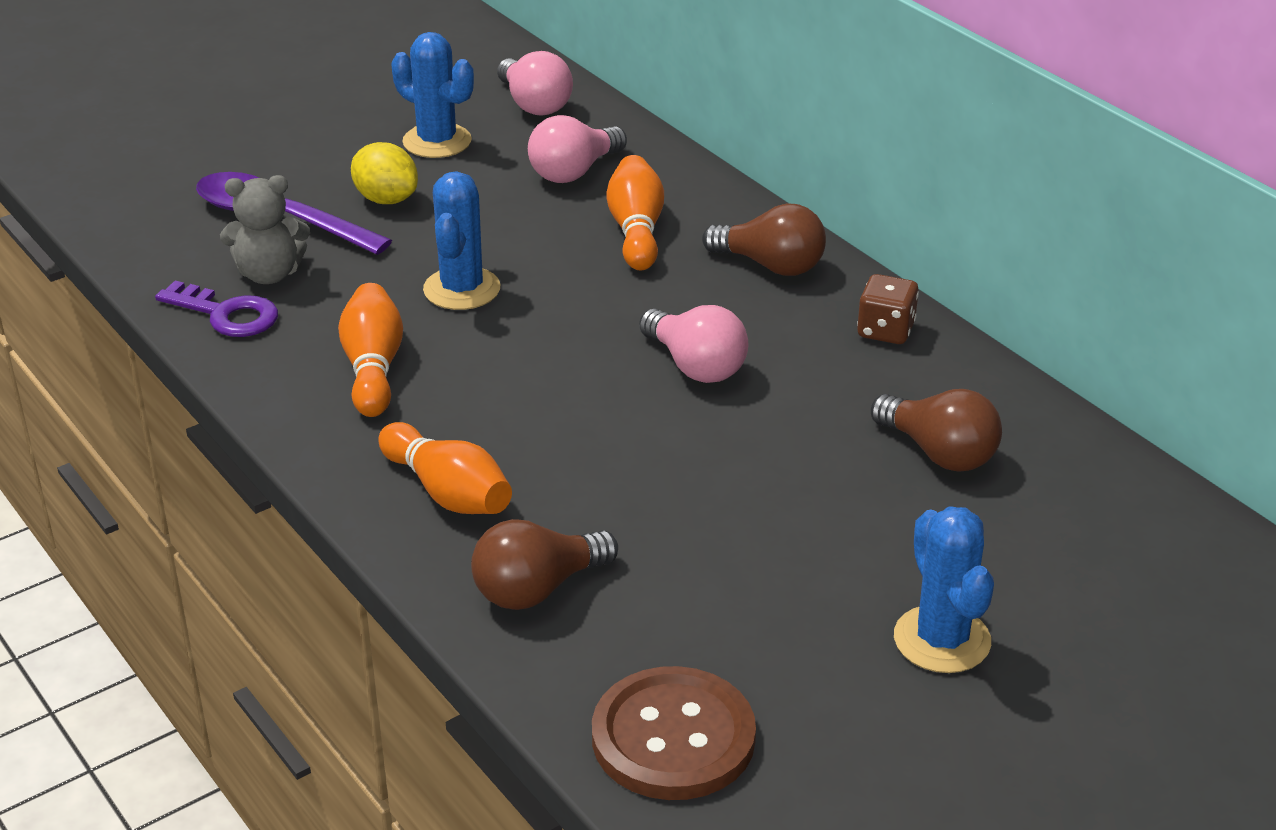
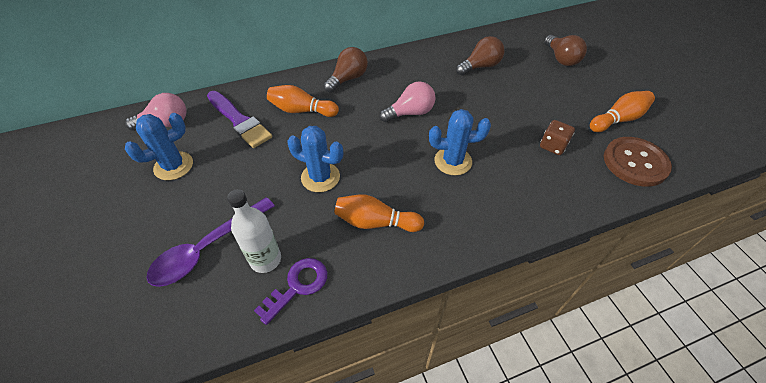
camera: 75 degrees left, 15 degrees up
grey teddy bear [220,175,310,284] -> white bottle [227,189,281,273]
yellow lemon [351,142,418,204] -> none
orange bowling pin [378,422,512,514] -> orange bowling pin moved to [590,91,655,132]
brown light bulb [471,519,618,610] -> brown light bulb moved to [544,35,587,66]
pink light bulb [528,115,627,183] -> purple brush [207,91,272,148]
brown dice [857,274,919,344] -> brown dice moved to [540,120,575,155]
blue cactus [894,506,994,673] -> blue cactus moved to [429,109,491,175]

